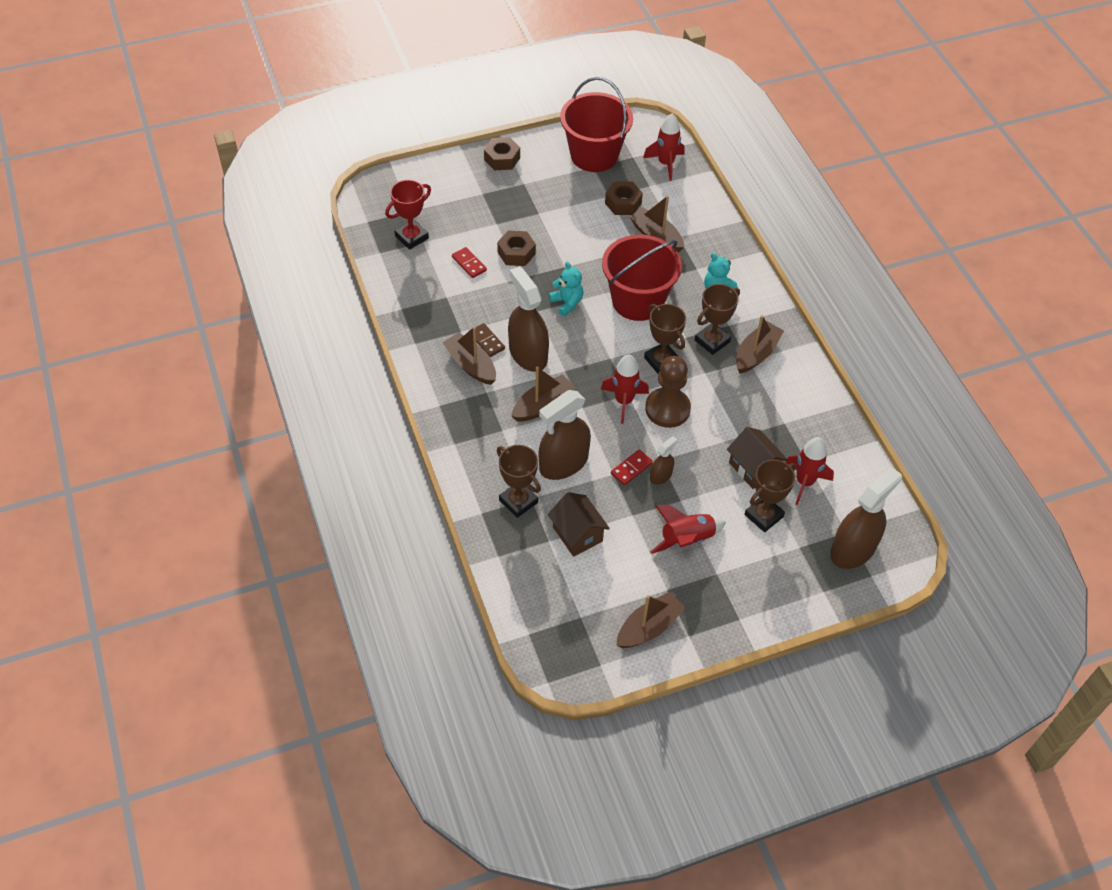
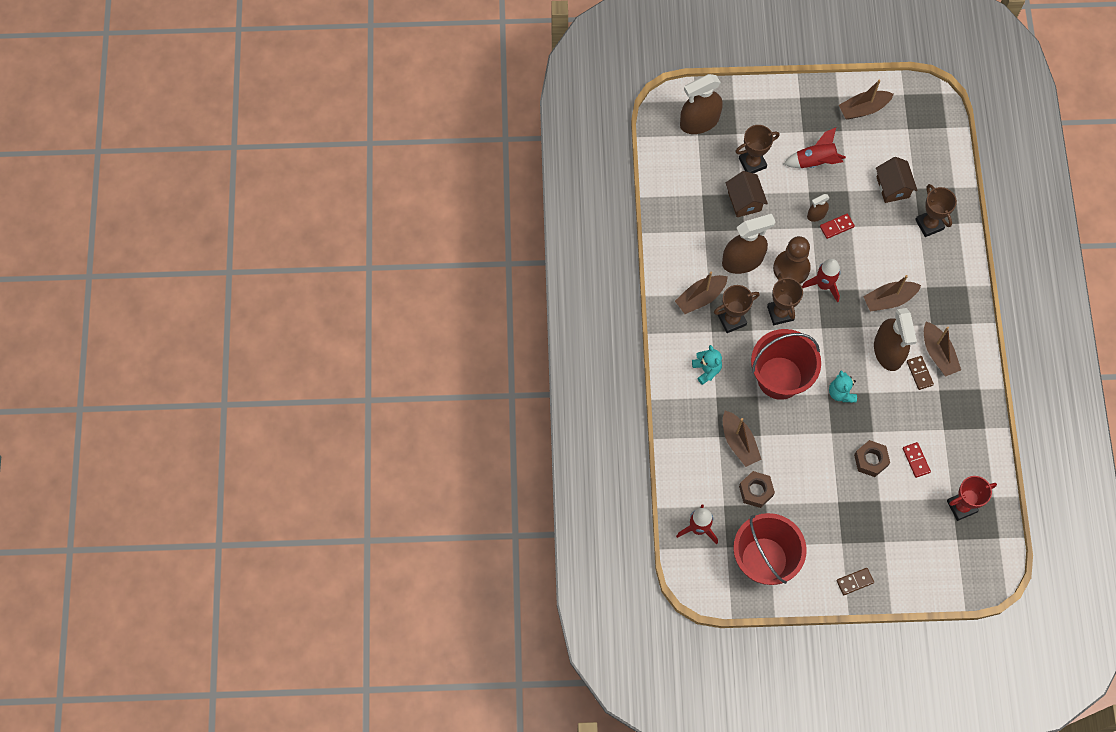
camera: 160 degrees left, 15 degrees up
brown nut [484,137,520,170] -> brown domino [836,568,874,595]
brown spray bottle [539,390,591,480] -> brown spray bottle moved to [722,214,775,274]
red rocket [785,437,834,505] -> none

